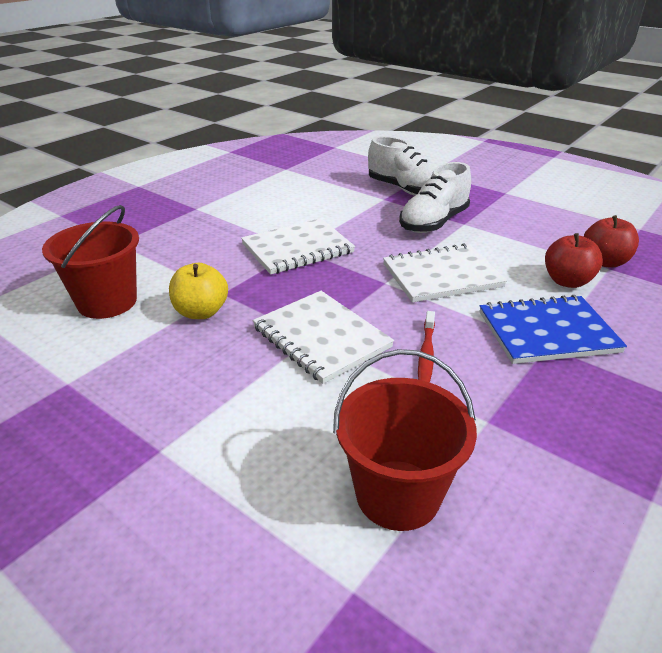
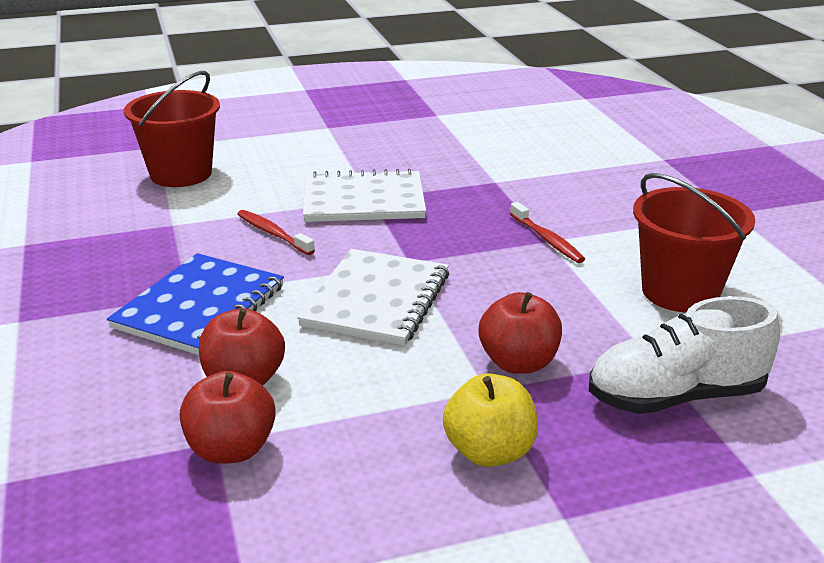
camera: 125 degrees right, 5 degrees down
red bucket [42,205,139,319] -> red bucket moved to [633,173,755,313]
yellow apple [169,263,228,319] -> yellow apple moved to [443,373,538,467]
white notebook [241,218,355,275] -> red toothbrush [510,202,585,263]
white shoe [399,162,471,233] -> red apple [479,292,562,374]

